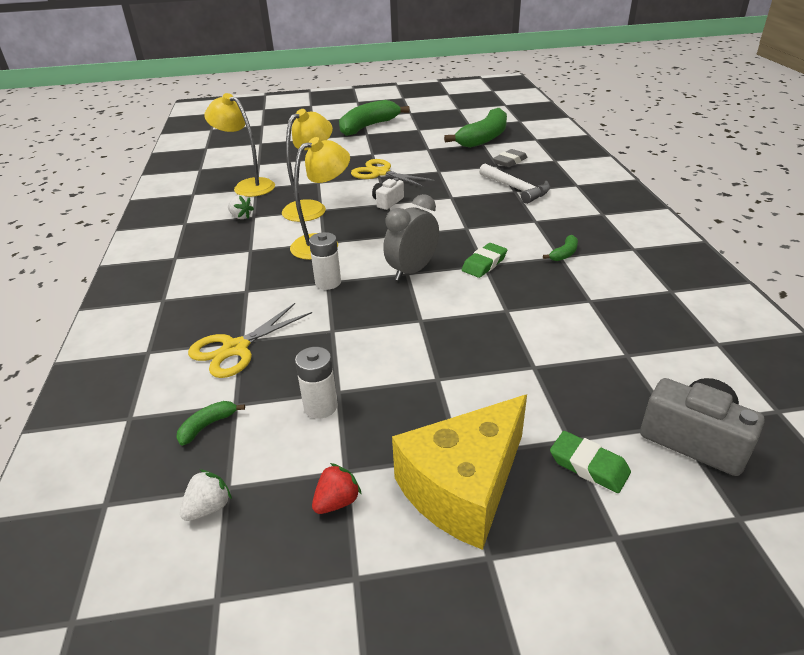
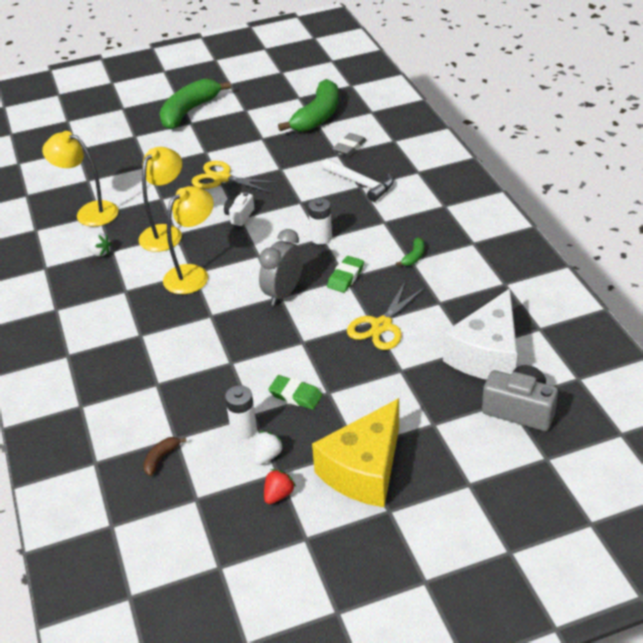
camera: 10 degrees left, 5 degrees up
green banana [176,401,245,446] -> brown banana [143,437,187,476]
white strawberry [180,469,232,521] -> white strawberry moved to [254,431,284,465]
yellow scissors [188,303,312,378] -> yellow scissors moved to [347,282,426,350]
white battery [309,232,341,290] -> white battery moved to [308,198,332,245]
green eraser [550,431,631,493] -> green eraser moved to [268,375,323,409]
none -> white cheese [443,289,517,380]

